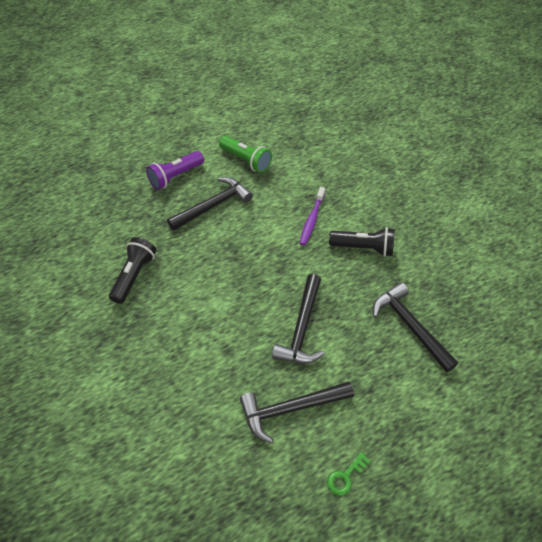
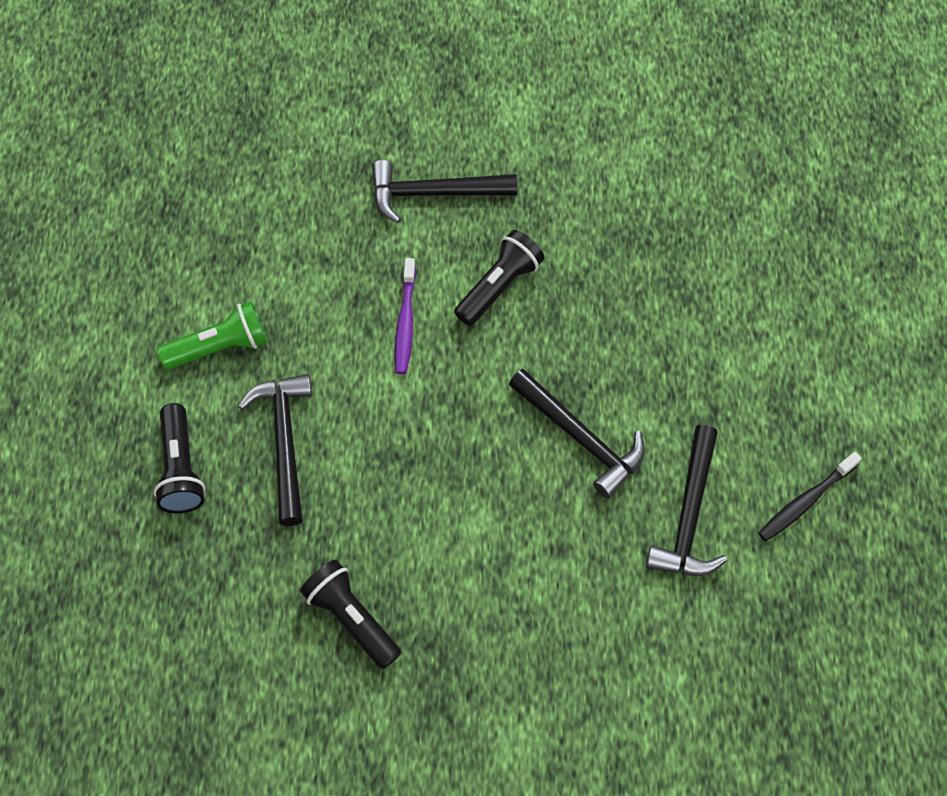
camera: 60 degrees left, 10 degrees up
purple flashlight [146,151,204,190] -> black flashlight [154,403,205,513]
purple toothbrush [300,187,325,245] -> purple toothbrush turned 45 degrees clockwise [395,258,416,374]
green key [327,452,370,496] -> black toothbrush [758,452,862,541]
black hammer [373,282,458,373] -> black hammer moved to [372,160,517,223]

